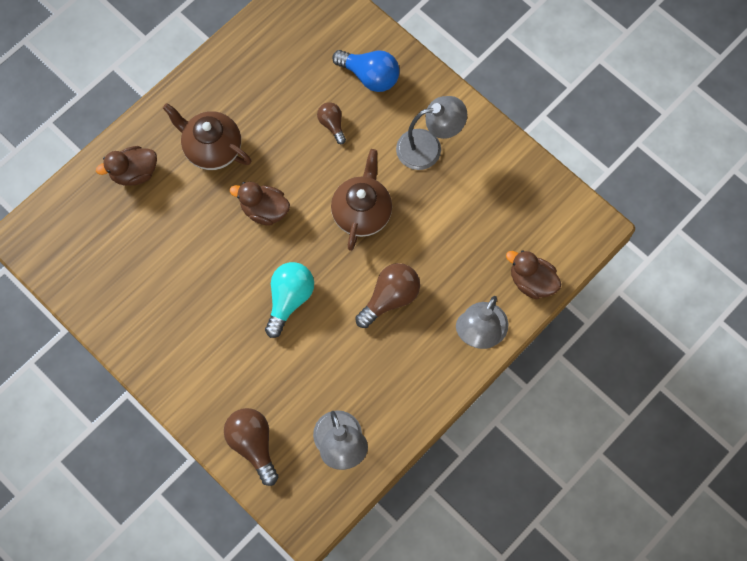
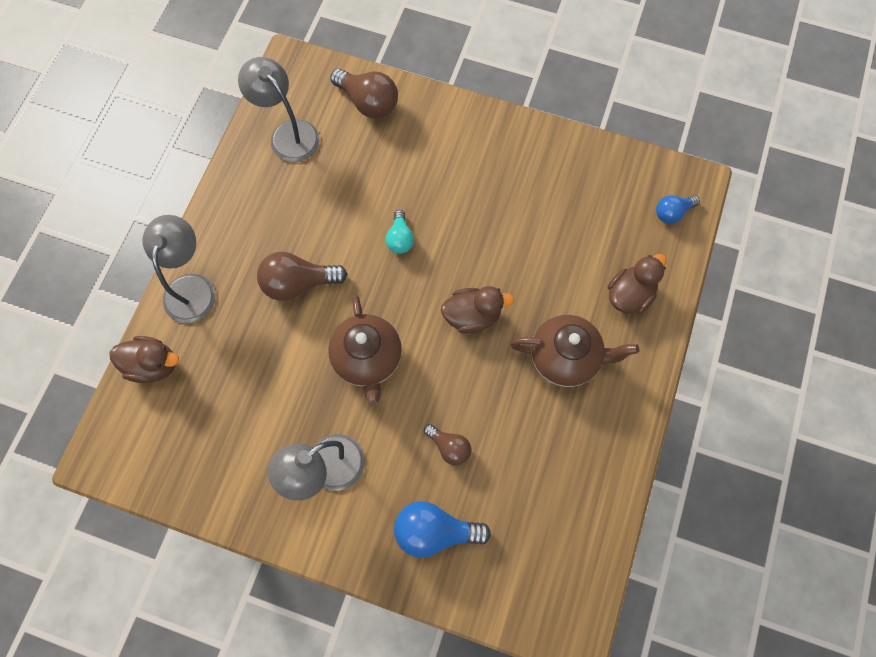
camera: 155 degrees right, 0 degrees up
turquoise light bulb [265,262,314,338] -> turquoise light bulb [386,210,414,254], size x0.59
brown light bulb [355,263,420,328] -> brown light bulb turned 60 degrees clockwise [257,251,347,301]
none -> blue light bulb [656,195,700,224]

